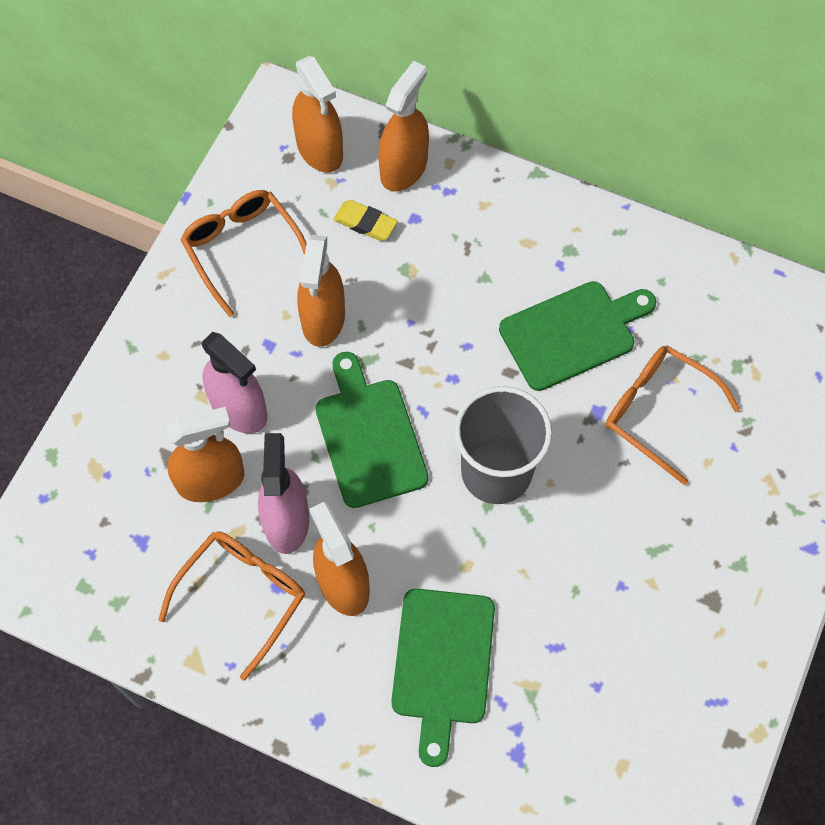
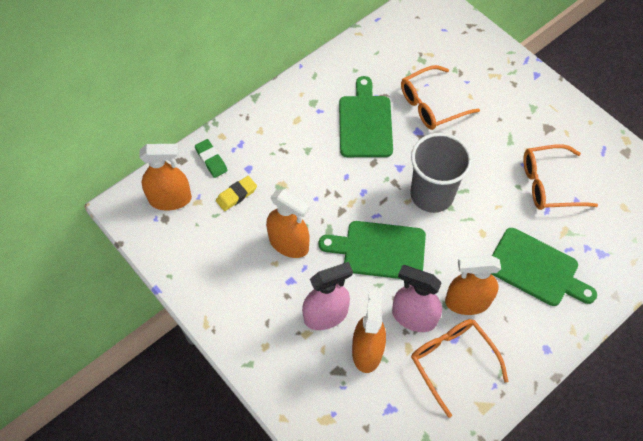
camera: 65 degrees left, 5 degrees down
orange glasses [180,190,306,317] -> orange glasses moved to [523,144,598,210]
orange spray bottle [378,61,429,191] -> green eraser [195,139,227,178]

